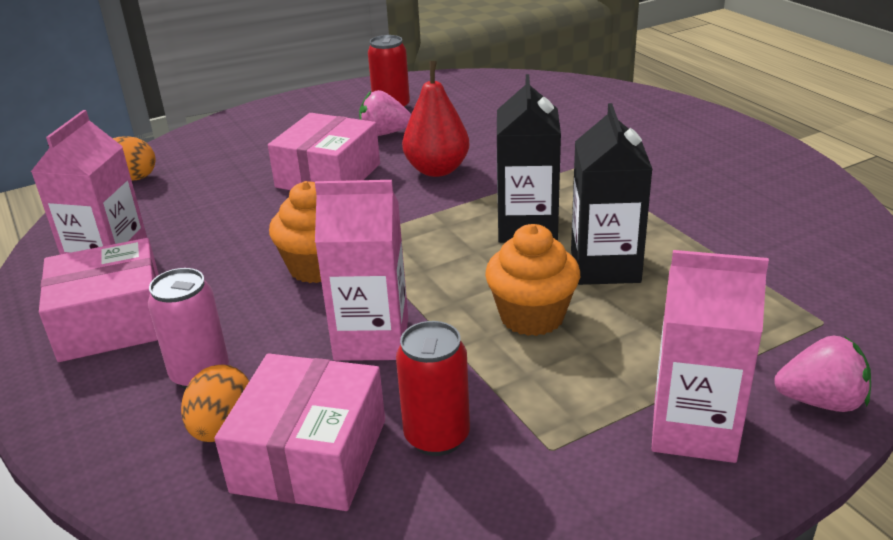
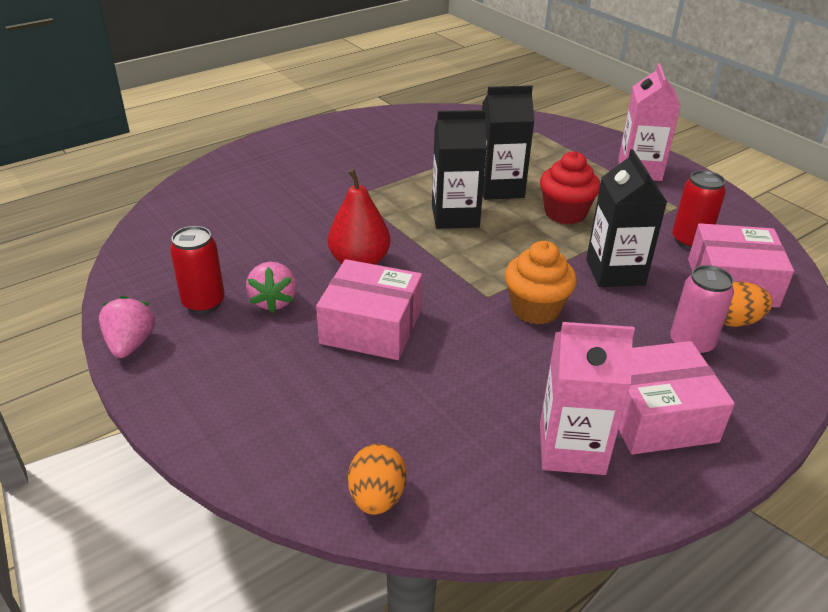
camera: 100 degrees left, 5 degrees up
pink box [39,238,159,362] -> pink box turned 75 degrees counterclockwise [618,341,735,454]
pink carton [315,180,408,361] -> black carton [586,149,667,287]
orange cupcake [485,224,580,336] -> red cupcake [540,151,600,224]
pink strawberry [774,335,871,412] -> pink strawberry moved to [99,296,155,358]

